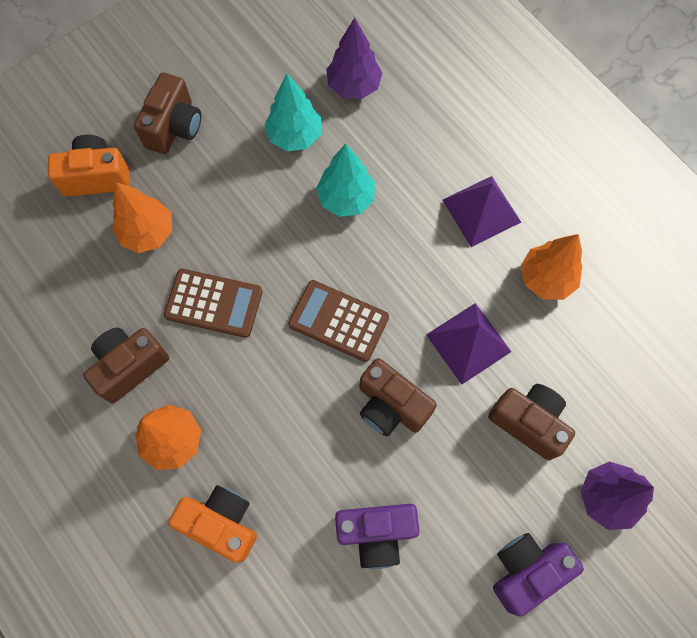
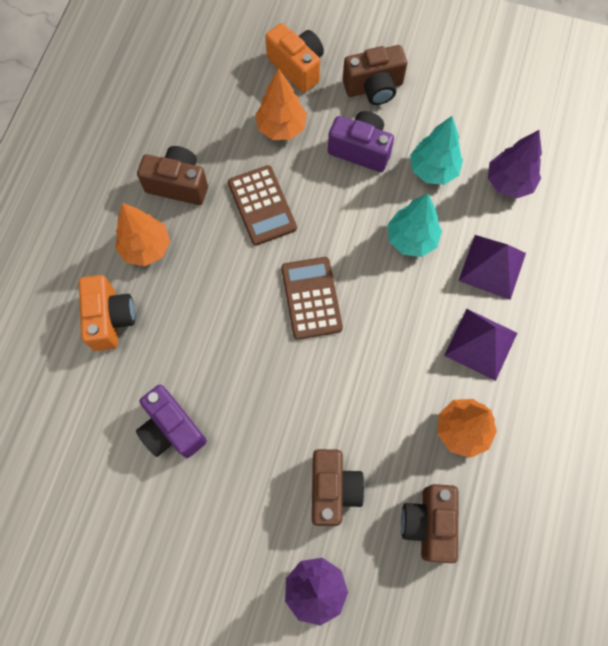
camera: 55 degrees right, 0 degrees up
brown camera [360,358,437,437] -> brown camera moved to [401,484,459,563]
purple pyramid [426,303,511,385] -> purple pyramid moved to [459,235,526,300]
purple camera [493,533,584,617] -> purple camera moved to [328,111,394,172]

